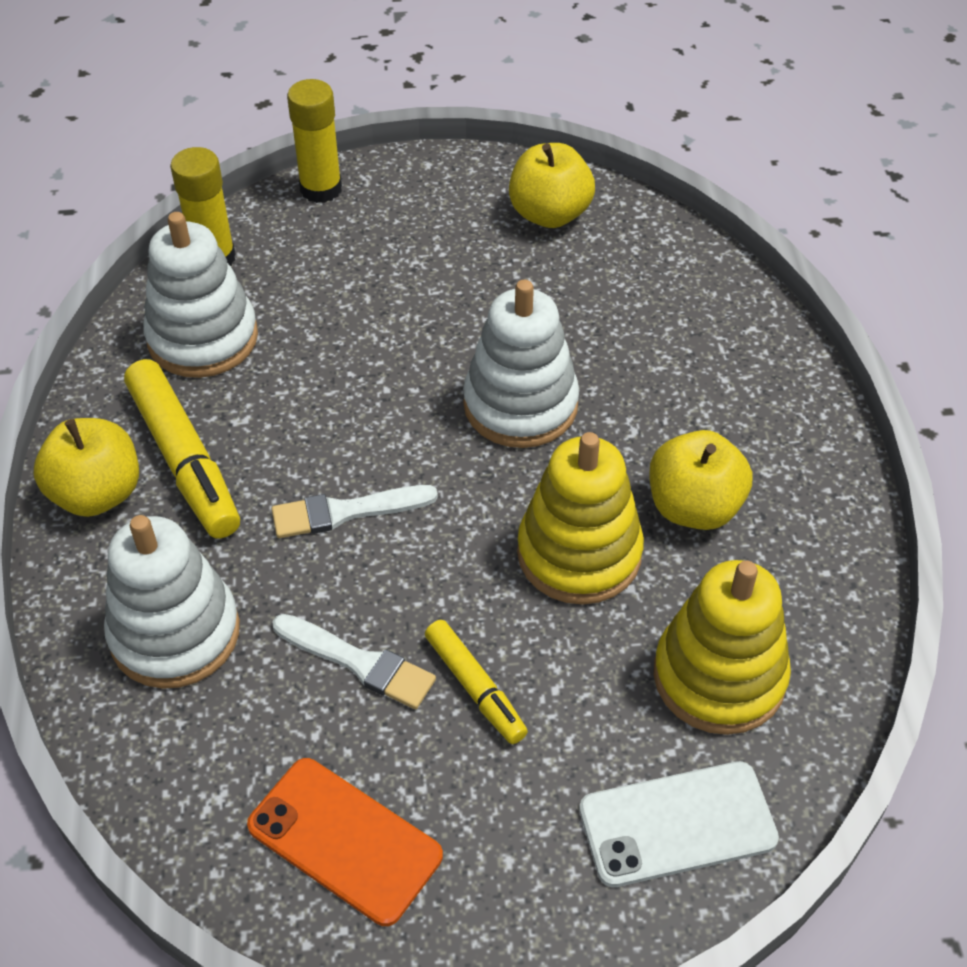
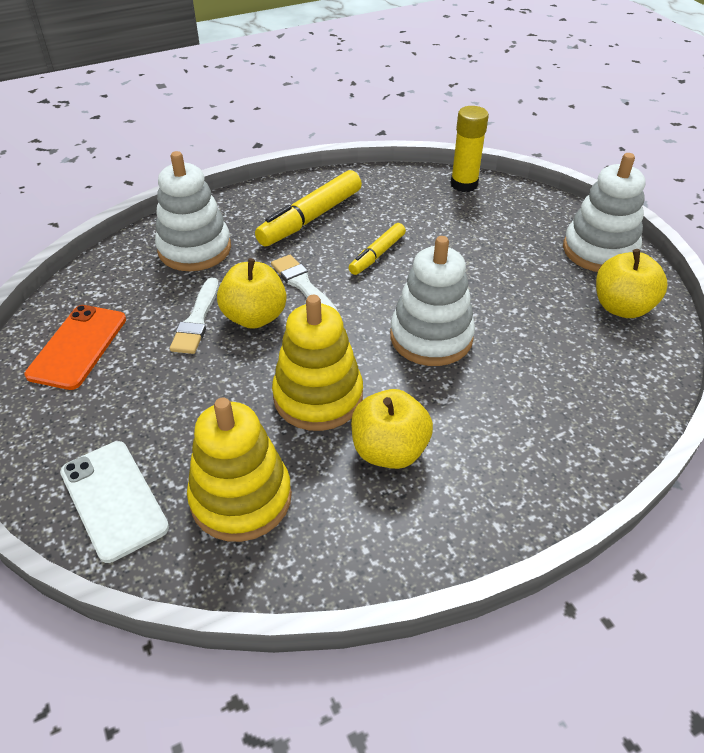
camera: 70 degrees right, 5 degrees down
yellow apple [34,418,139,517] -> yellow apple moved to [217,258,287,329]
white stacking toy [143,212,258,378] -> white stacking toy moved to [563,153,645,272]
yellow glue stick [287,79,342,203] -> none
yellow marker [425,620,528,744] -> yellow marker moved to [349,223,406,275]

